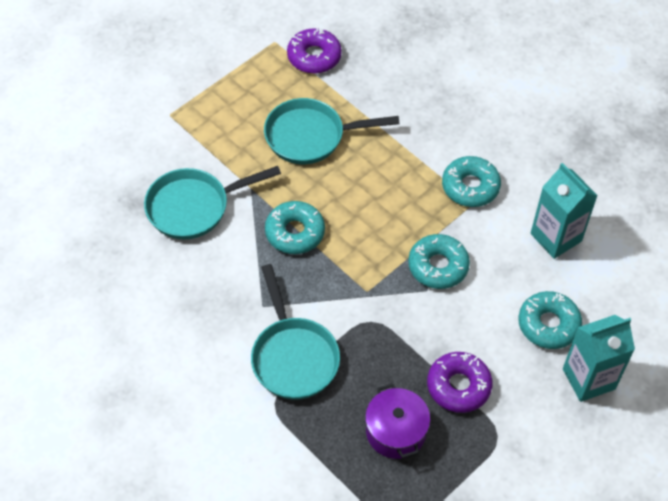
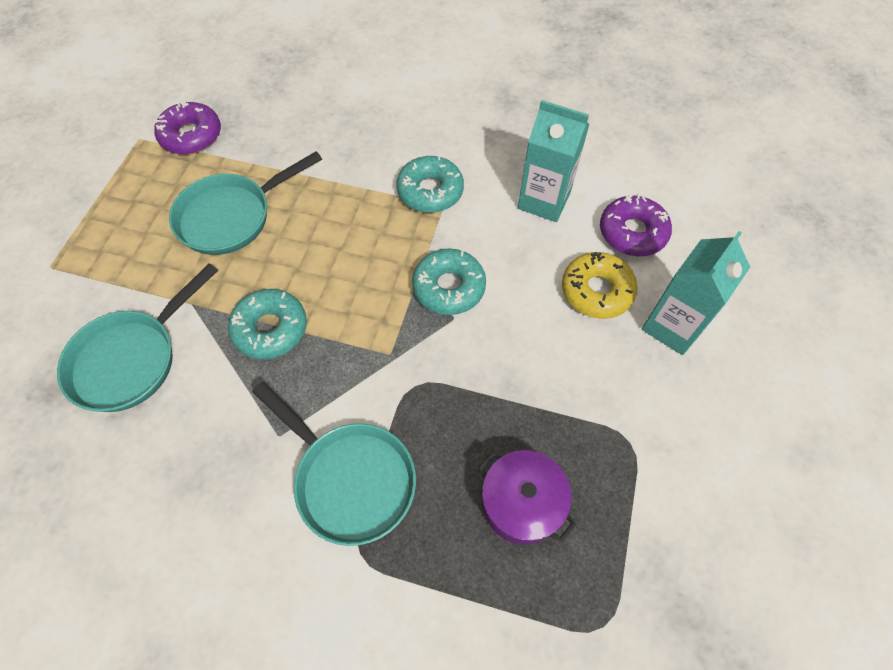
camera: 30 degrees left, 5 degrees up
purple donut [427,352,493,413] -> purple donut moved to [600,194,672,256]
turquoise donut [518,291,582,349] -> yellow donut [562,252,638,319]

